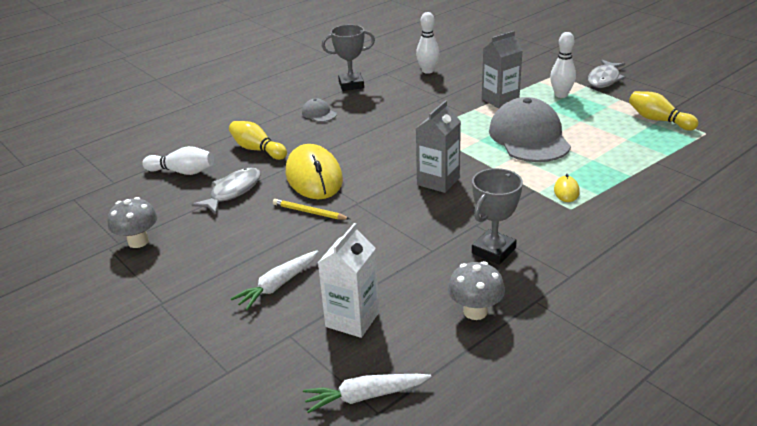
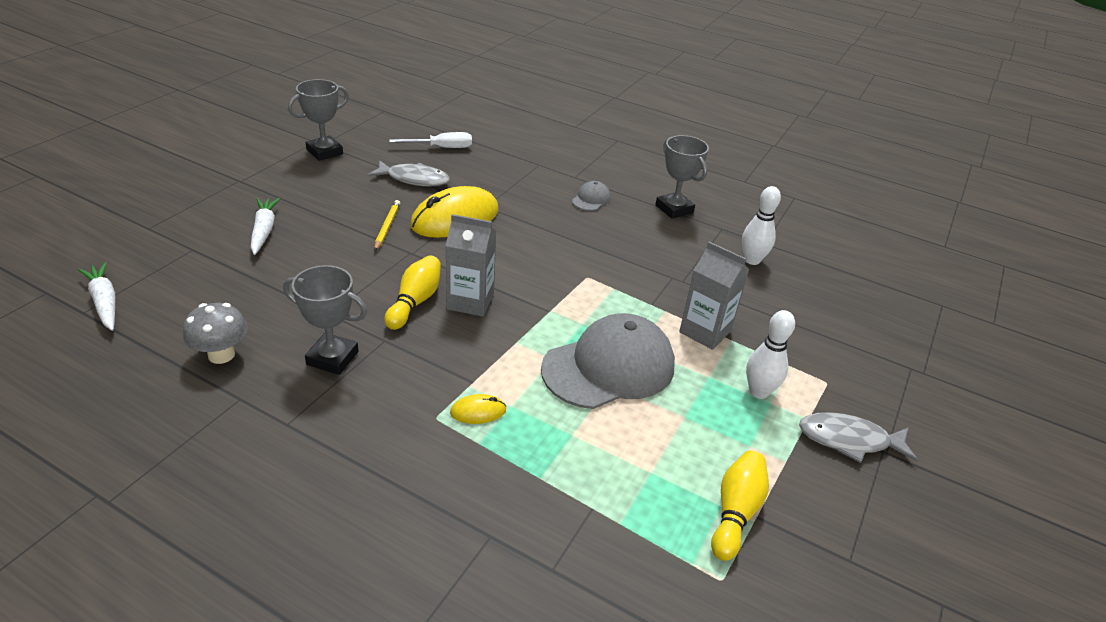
camera: 65 degrees right, 5 degrees up
grey mushroom [107,197,158,248] -> grey trophy [288,79,349,161]
white bowling pin [142,146,214,175] -> white screwdriver [389,132,472,148]
yellow bowling pin [229,121,287,160] -> yellow bowling pin moved to [384,255,441,330]
white carrot [231,250,319,310] -> white carrot turned 60 degrees clockwise [250,198,280,255]
white carton [318,223,379,338] -> none

